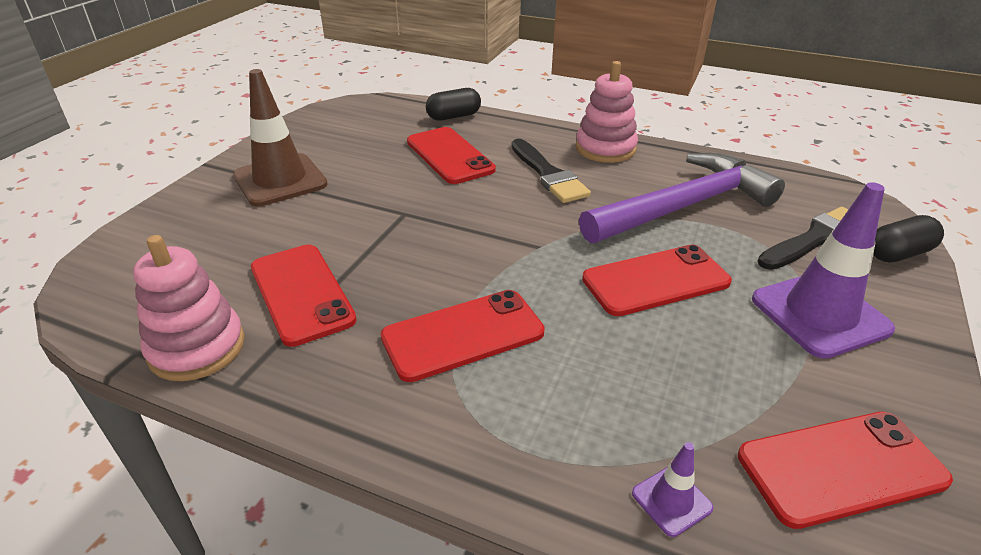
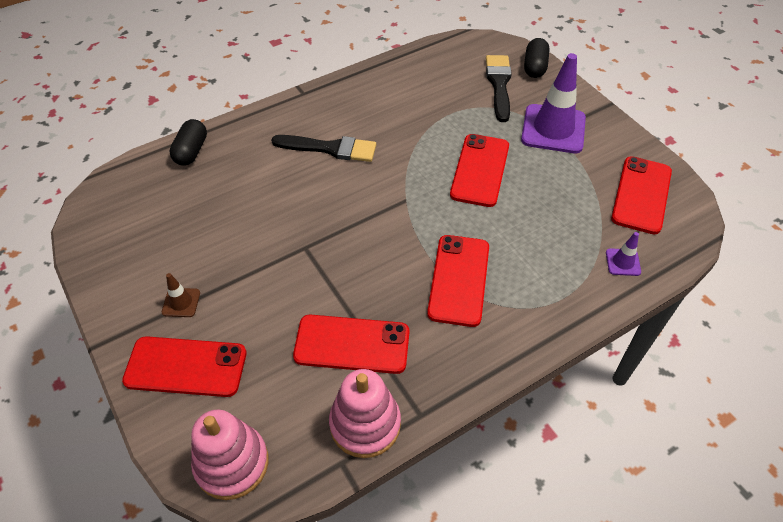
camera: 55 degrees left, 15 degrees up
brown traffic cone [233,69,327,207] -> brown traffic cone [162,273,200,317], size x0.45
red phone [407,127,496,184] -> red phone moved to [122,336,247,397]
pink stacking toy [576,61,638,163] -> pink stacking toy moved to [191,410,269,500]
purple hammer [579,153,785,243] -> none

